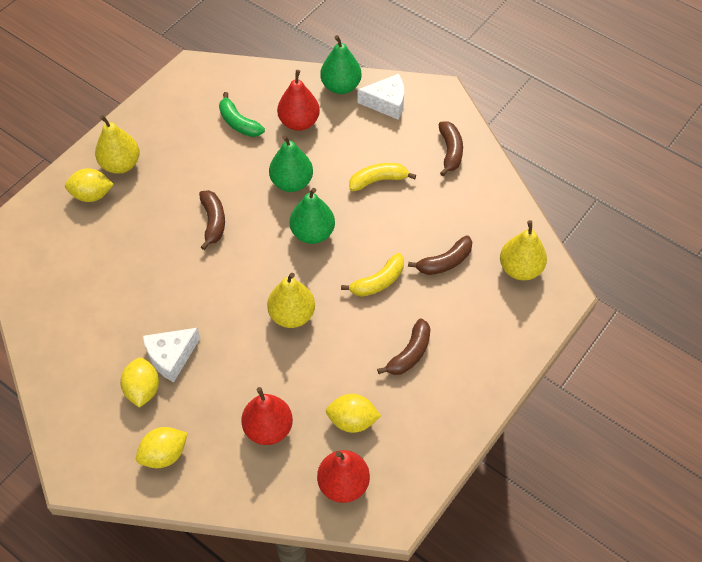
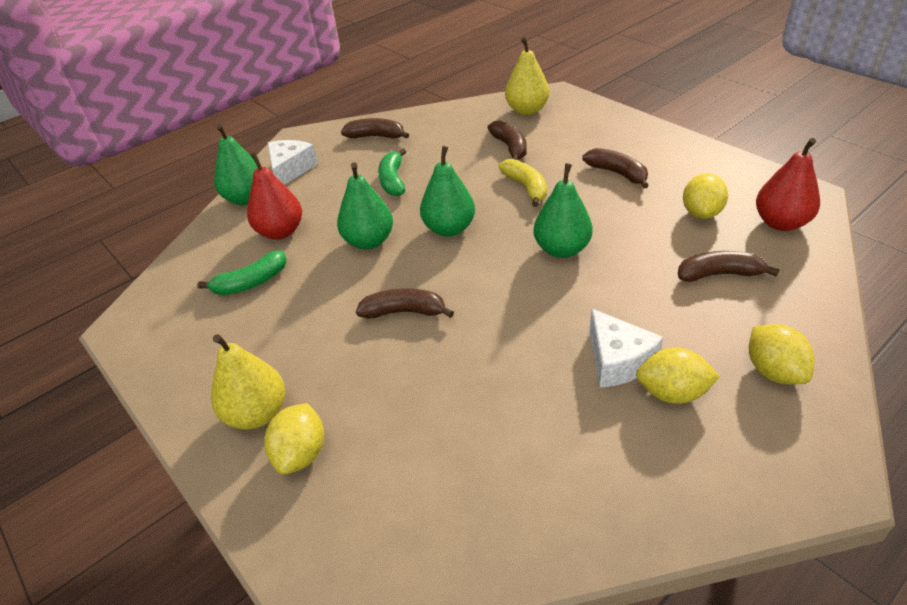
camera: 75 degrees left, 15 degrees down
red pear [241,387,293,445] -> brown banana [678,251,779,282]
yellow pear [267,273,315,328] -> green pear [534,163,593,258]
yellow banana [349,163,416,191] -> green banana [378,148,406,196]

